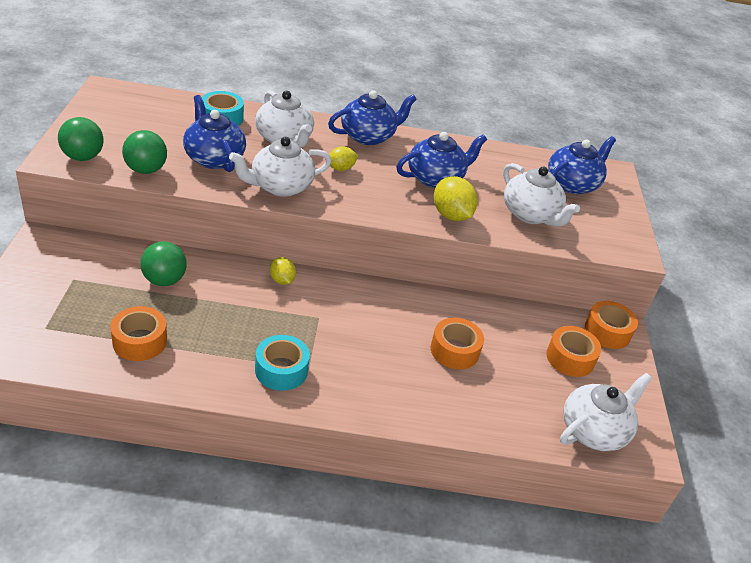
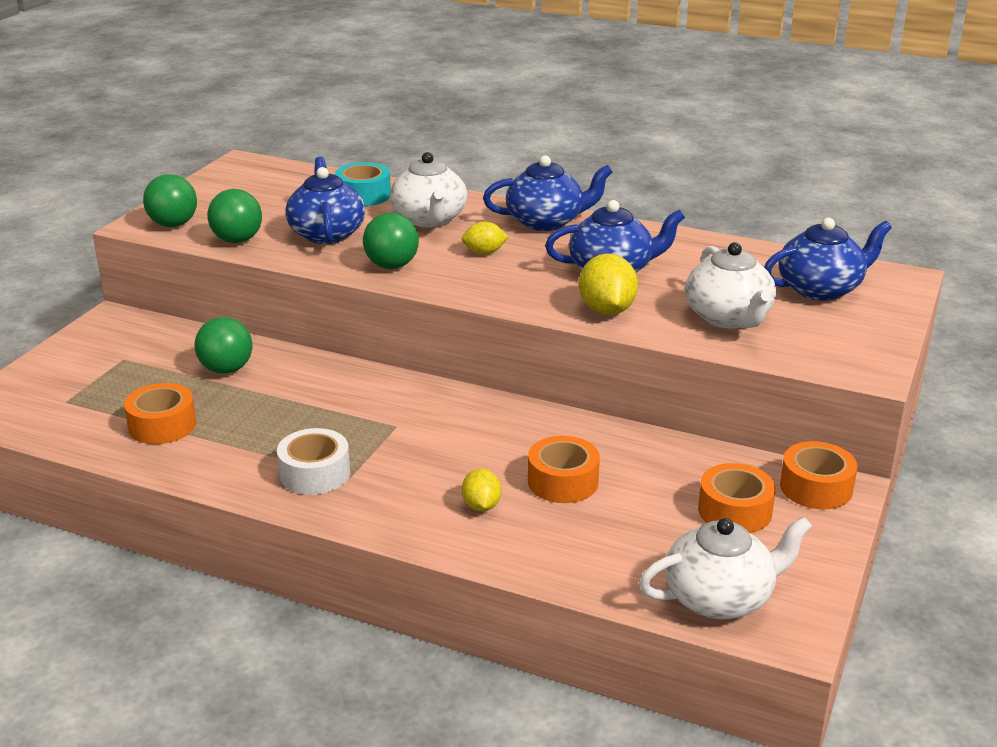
camera: 25 degrees right, 10 degrees down
white teapot [229,137,331,197] -> green ball [363,213,419,269]
turquoise tape [255,335,310,391] -> white tape [277,428,350,495]
yellow lemon [270,257,296,285] -> yellow lemon moved to [462,469,502,511]

